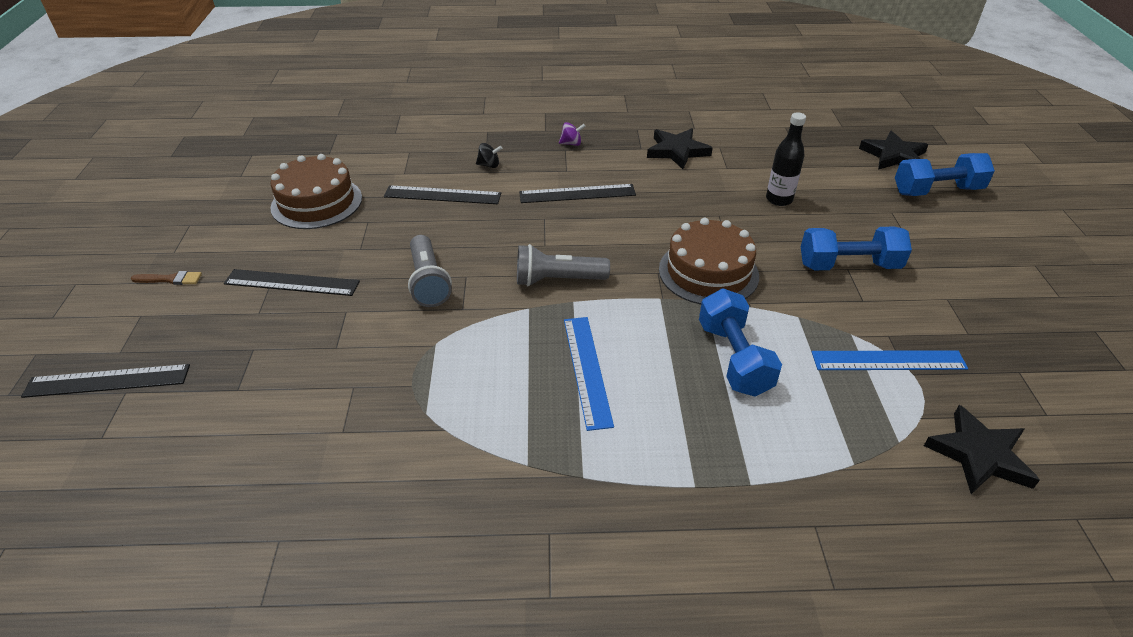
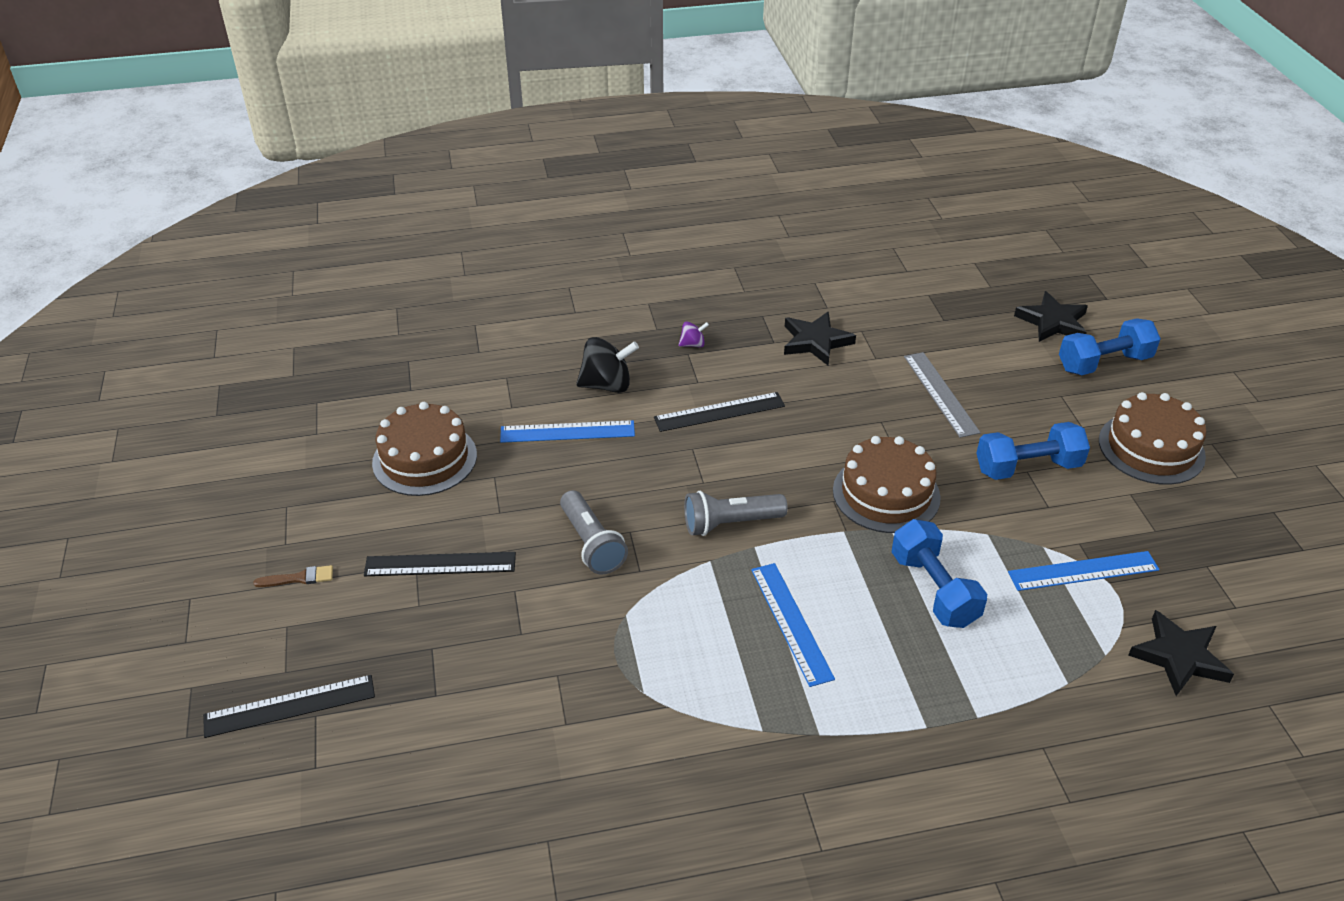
camera: 10 degrees left, 0 degrees up
black ruler [384,185,501,204] -> blue ruler [500,420,635,443]
black spinning top [476,143,502,168] -> black spinning top [576,337,639,393], size x1.96
black bottle [766,112,806,206] -> grey ruler [904,352,981,438]
none -> brown cake [1099,392,1206,485]

